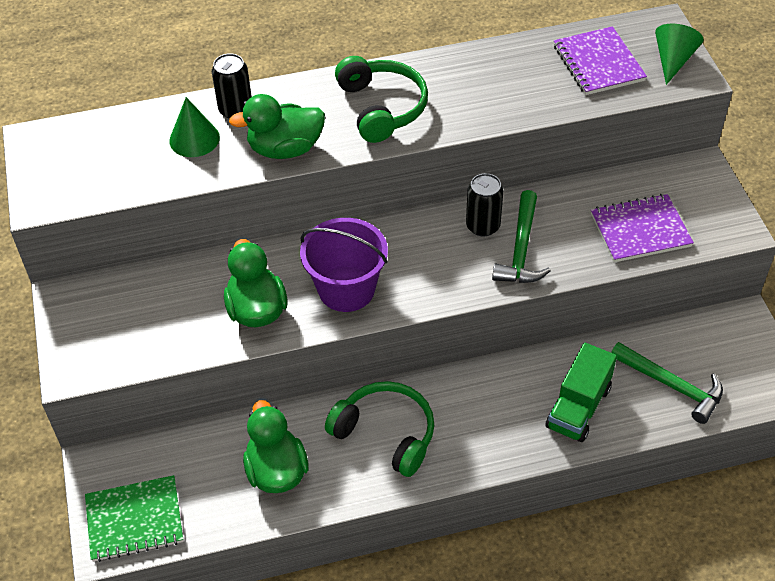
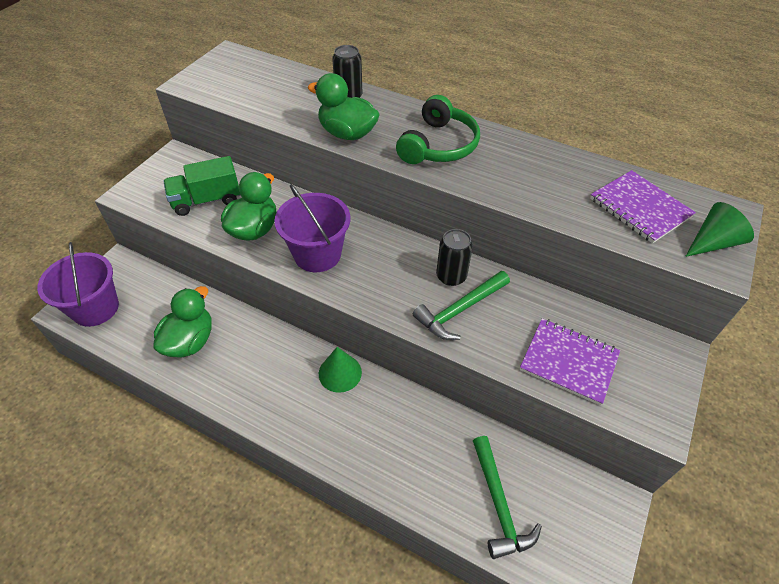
camera: 40 degrees right, 0 degrees up
green notebook [85,475,184,562] -> purple bucket [37,242,119,327]
green cone [169,97,220,157] -> green cone moved to [319,347,362,393]
green headphones [325,381,434,477] -> none
green truck [545,343,617,442] -> green truck moved to [163,156,240,216]
purple notebook [554,26,647,95] -> purple notebook turned 60 degrees counterclockwise [590,170,696,243]

